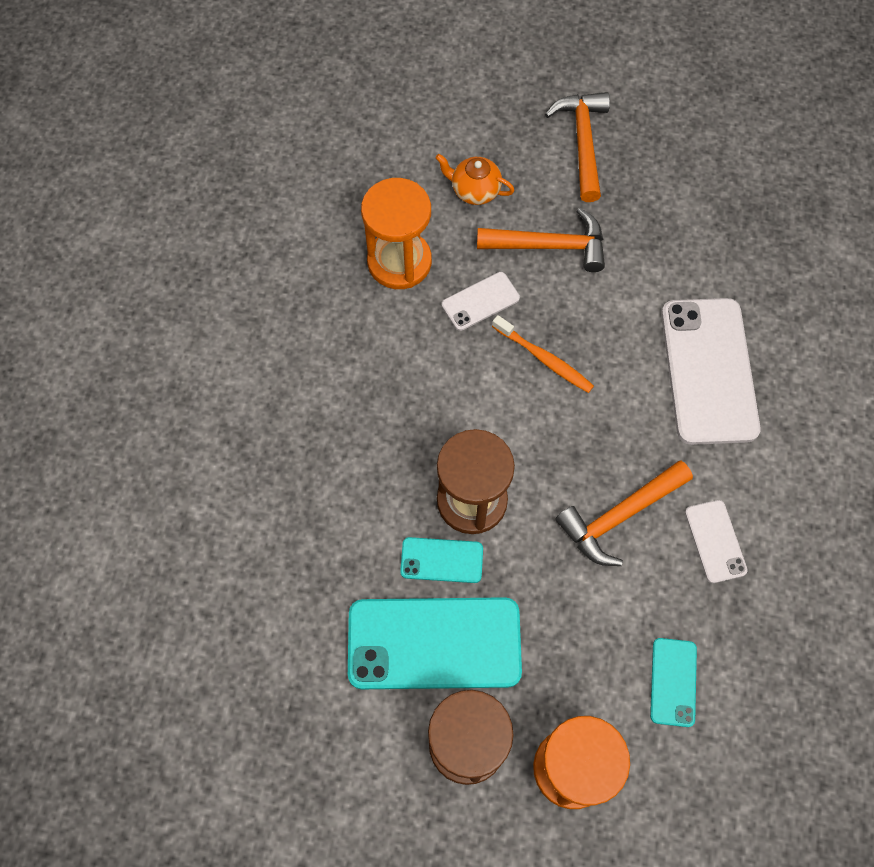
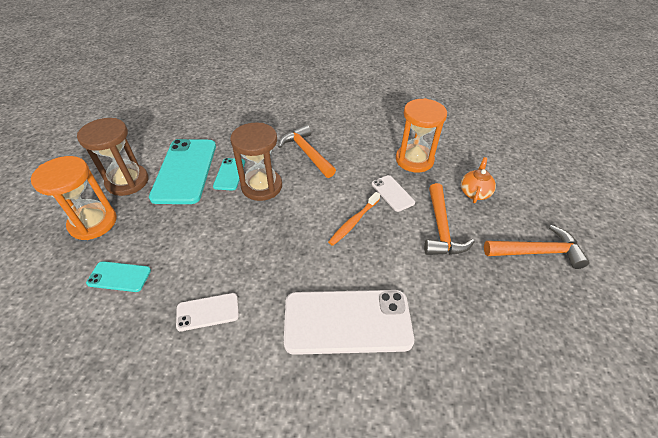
camera: 90 degrees right, 20 degrees down
orange hammer [555,461,693,566] -> orange hammer moved to [278,125,336,178]

